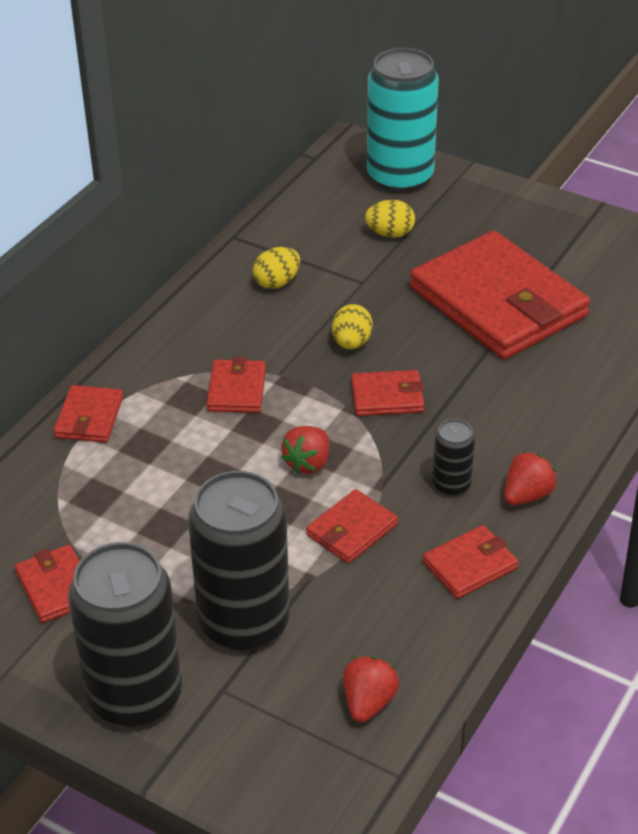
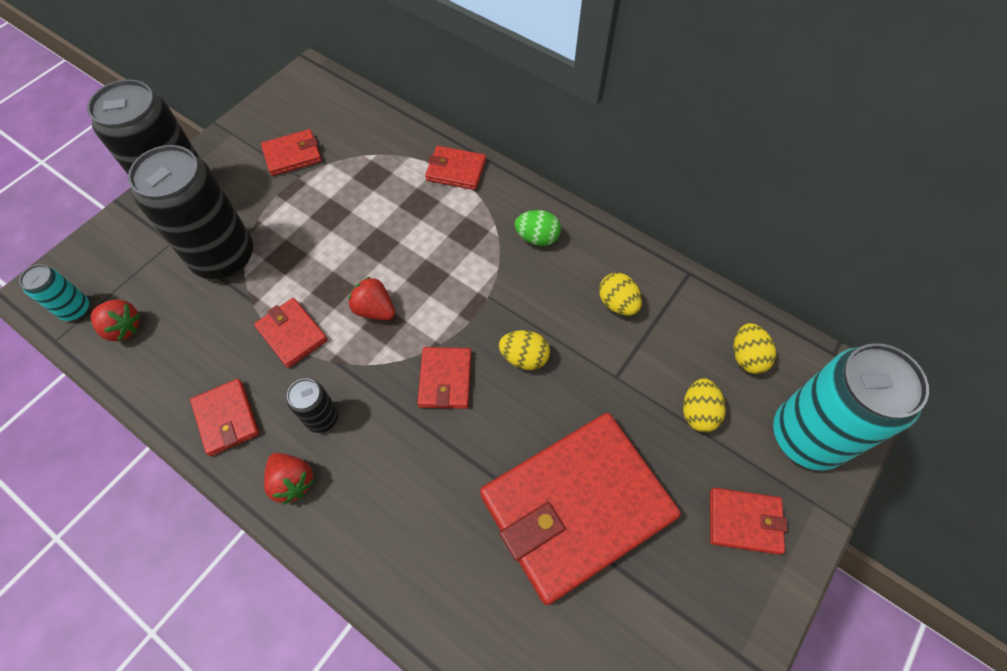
camera: 95 degrees right, 20 degrees up
red wallet [206,357,266,413] -> red wallet moved to [710,488,787,555]
none -> turquoise can [19,264,89,321]
none -> green egg [515,210,561,246]
none -> yellow egg [734,323,776,374]

